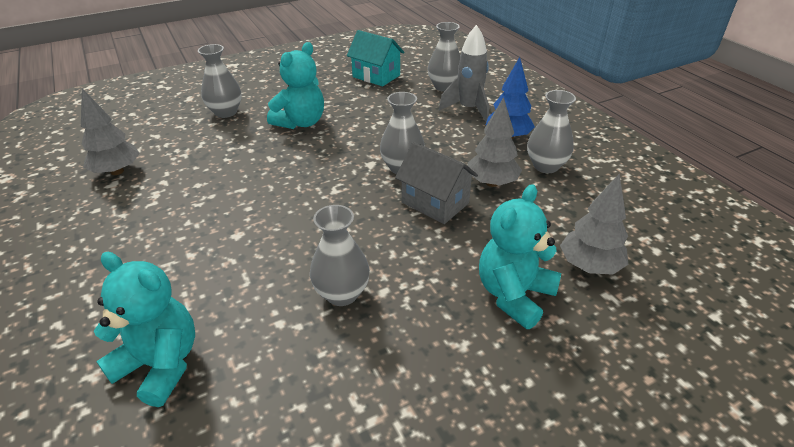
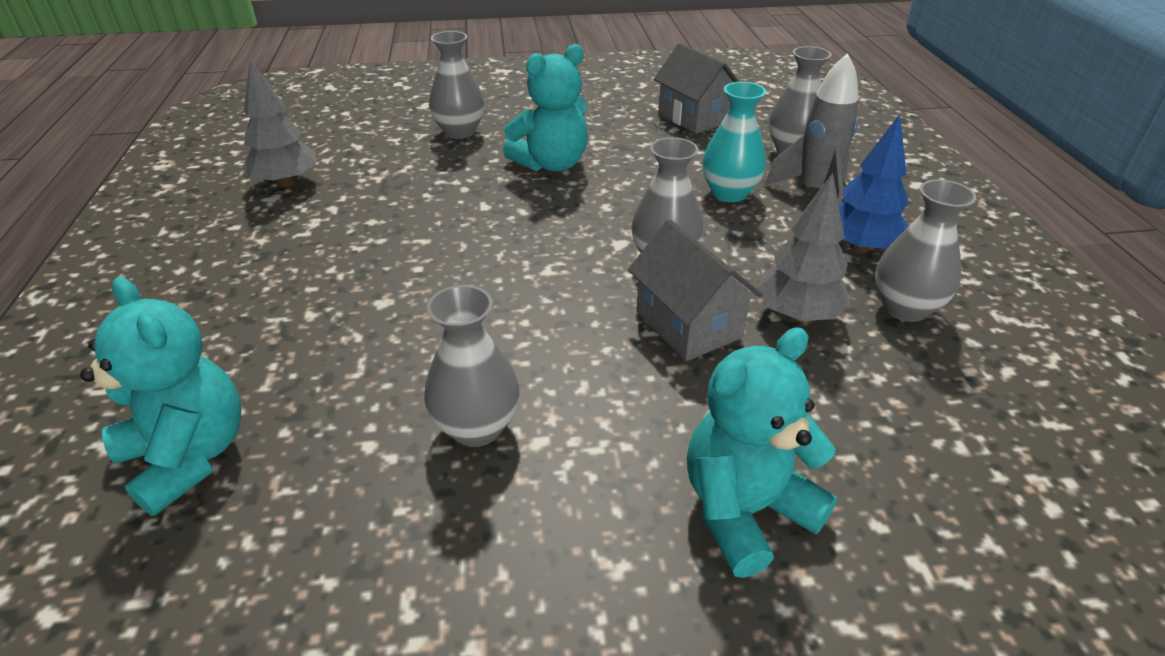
camera: 20 degrees right, 0 degrees up
turquoise house [347,30,404,86] -> grey house [654,43,739,134]
grey tree [560,174,628,275] -> none
none -> turquoise vase [702,82,766,202]

